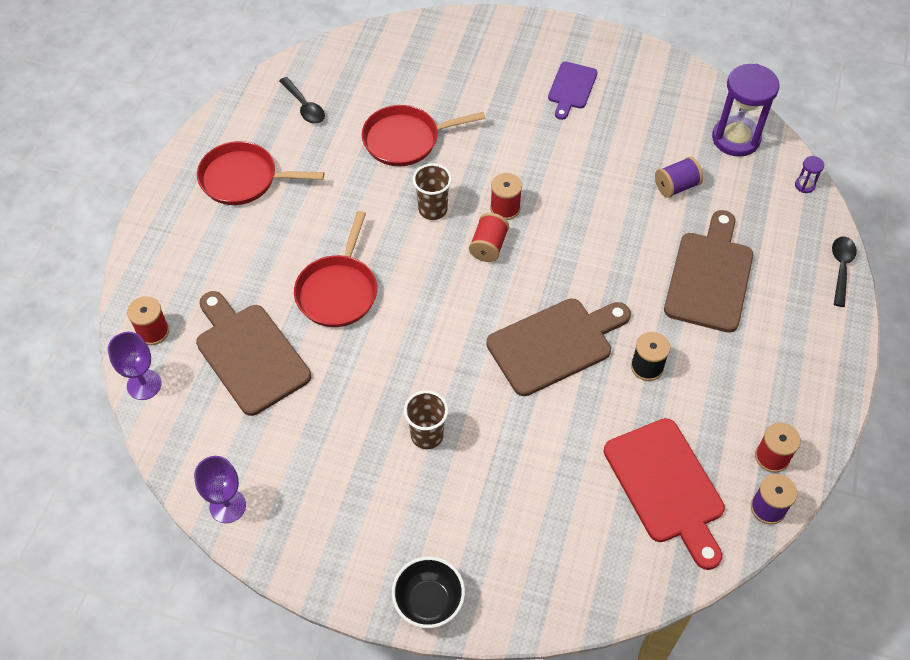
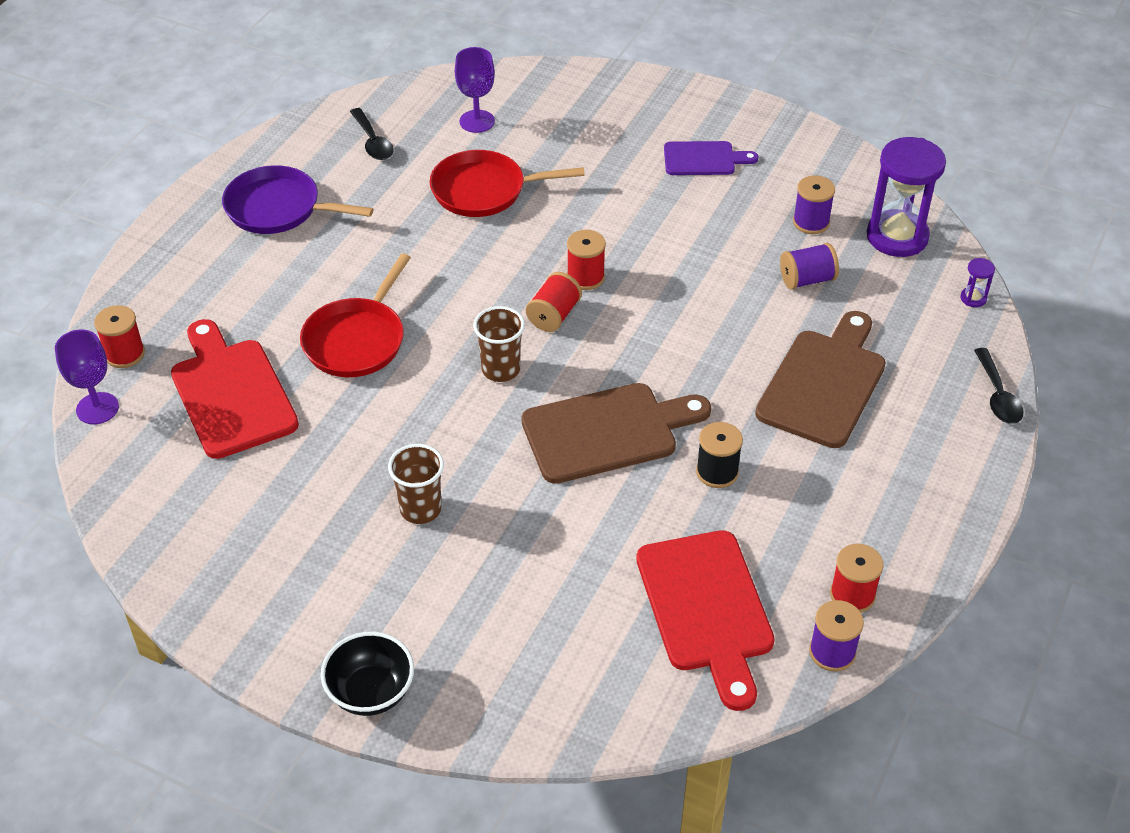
camera: 10 degrees right, 10 degrees down
purple goblet [194,456,246,523] -> purple goblet moved to [455,47,495,133]
brown cutting board [196,291,311,416] -> red cutting board [171,319,299,459]
red pan [197,141,324,205] -> purple pan [222,165,373,234]
brown cup [413,164,452,220] -> brown cup moved to [473,306,525,382]
purple cutting board [548,62,597,120] -> purple cutting board turned 120 degrees counterclockwise [664,141,758,175]
black spoon [832,237,857,307] -> black spoon turned 150 degrees clockwise [974,348,1024,424]
none -> purple spool [793,175,835,234]

